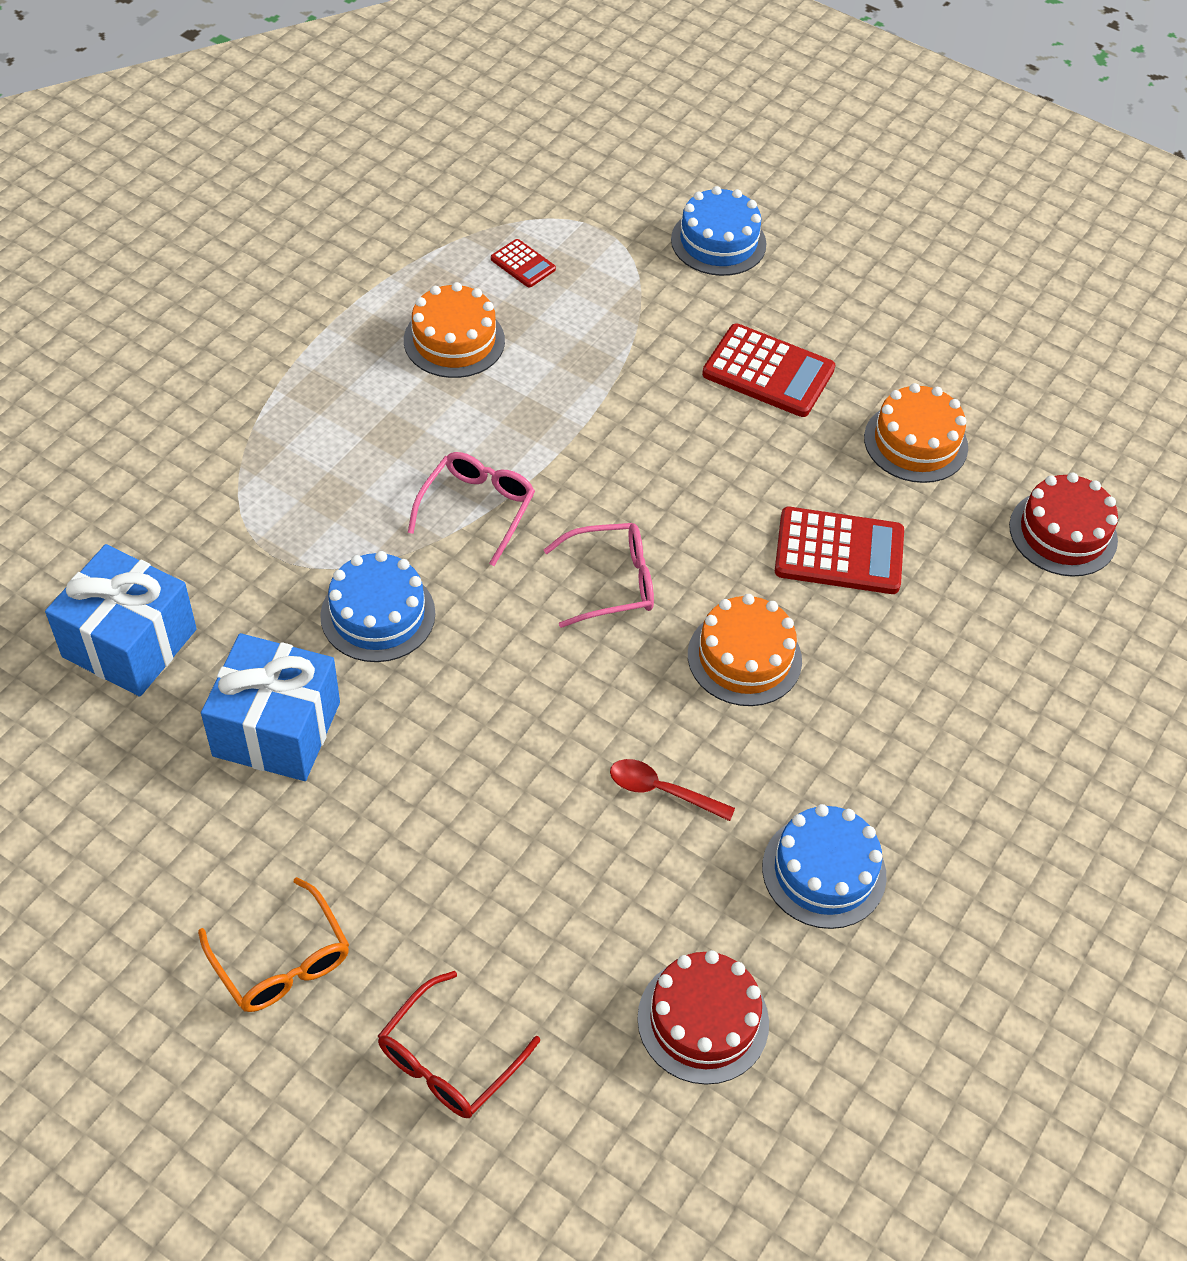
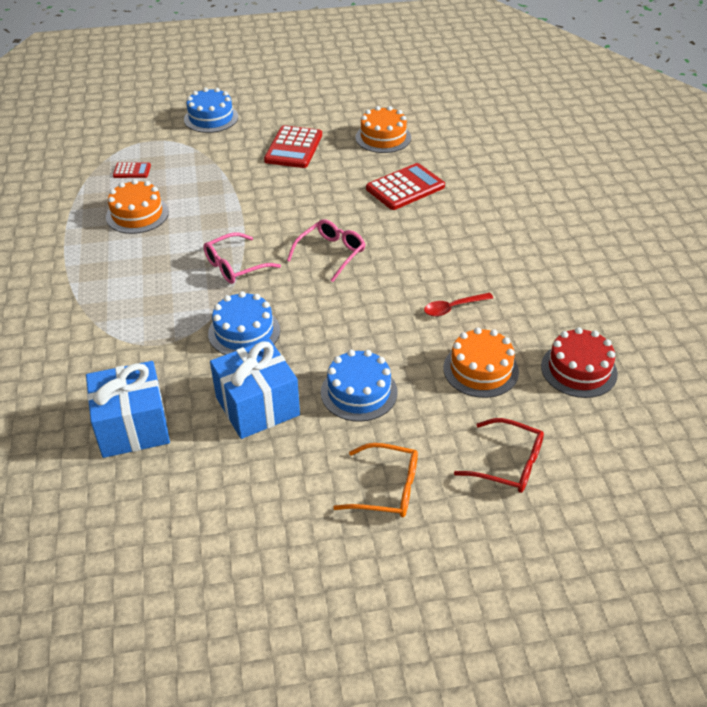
camera: 40 degrees left, 10 degrees down
red glasses [378,971,540,1118] -> red glasses turned 60 degrees counterclockwise [454,418,544,493]
pink glasses [408,452,535,566] -> pink glasses turned 105 degrees counterclockwise [203,233,281,284]
orange cake [688,594,802,706] -> orange cake moved to [443,327,519,398]
red calculator [702,323,835,417] -> red calculator turned 120 degrees clockwise [264,125,322,168]
blue cake [762,804,887,929] -> blue cake moved to [321,350,398,422]
red cake [1009,472,1118,577] -> none

